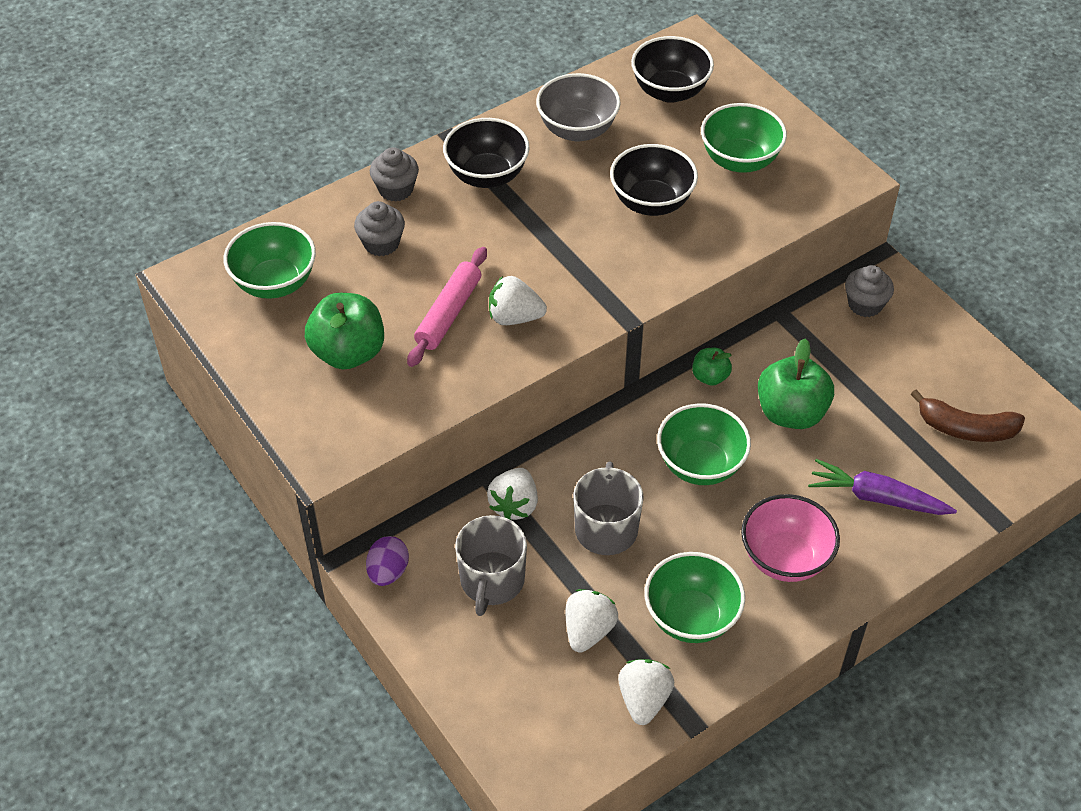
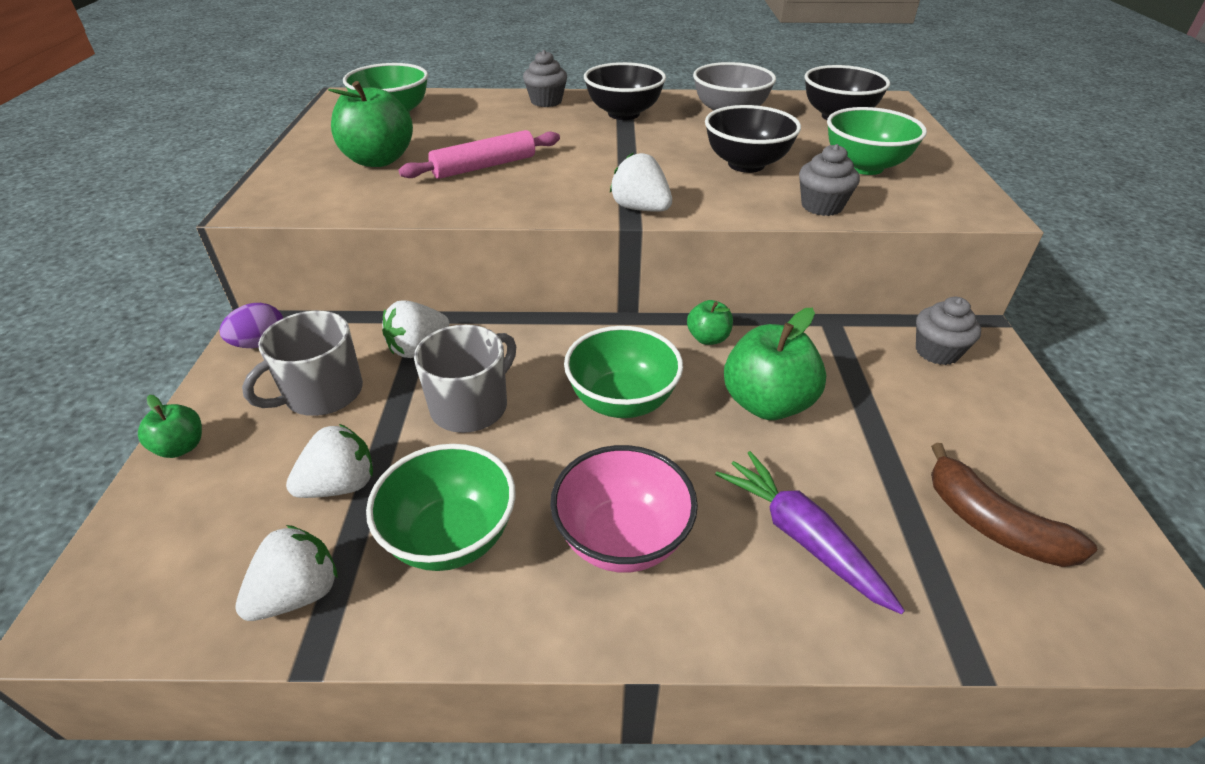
camera: 35 degrees right, 10 degrees down
grey cupcake [354,201,405,256] -> grey cupcake moved to [799,144,860,216]
white strawberry [489,276,547,325] -> white strawberry moved to [610,153,672,212]
none -> green apple [138,395,202,458]

